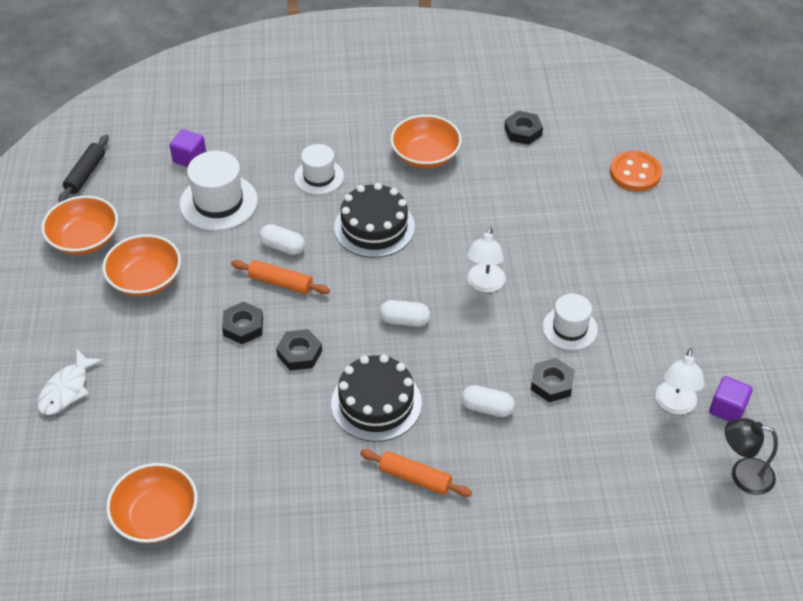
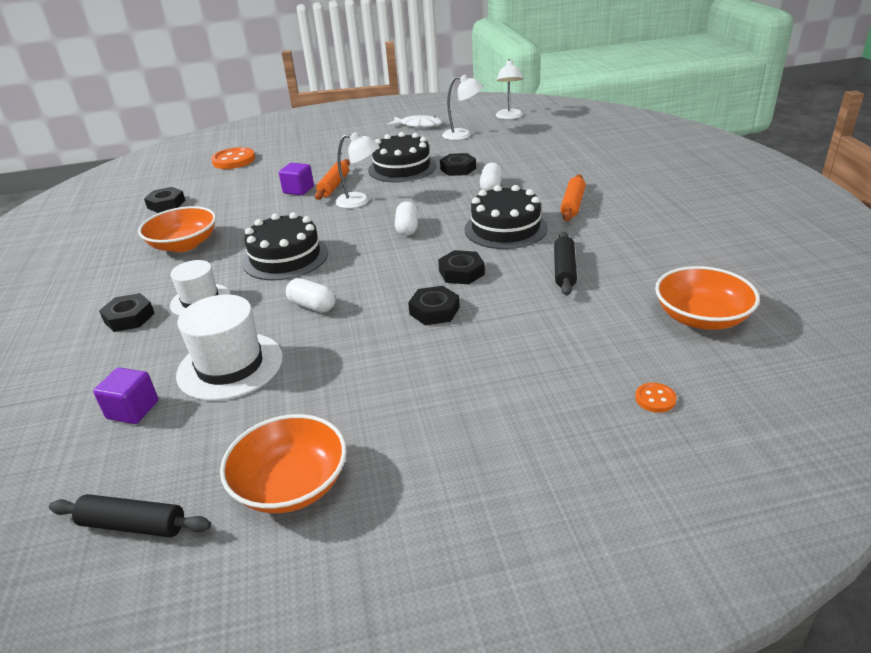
camera: 95 degrees left, 15 degrees down
white fish [37,350,103,415] -> white fish moved to [387,115,443,128]
orange bowl [102,234,181,297] -> none
orange rolling pin [231,260,330,294] -> orange rolling pin moved to [315,159,350,200]
white capsule [259,224,305,255] -> white capsule turned 75 degrees counterclockwise [286,278,336,312]
white hat [543,294,598,350] -> black cake [368,132,436,182]
purple cube [709,376,753,422] -> purple cube moved to [279,163,314,195]
black lamp [725,418,778,495] -> white lamp [496,59,523,119]
none -> black nut [99,293,155,332]
none -> black rolling pin [554,232,577,296]
none -> orange button [635,383,677,413]

